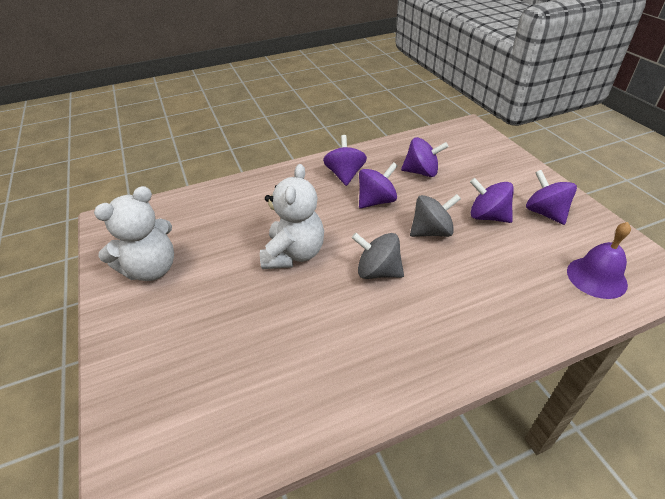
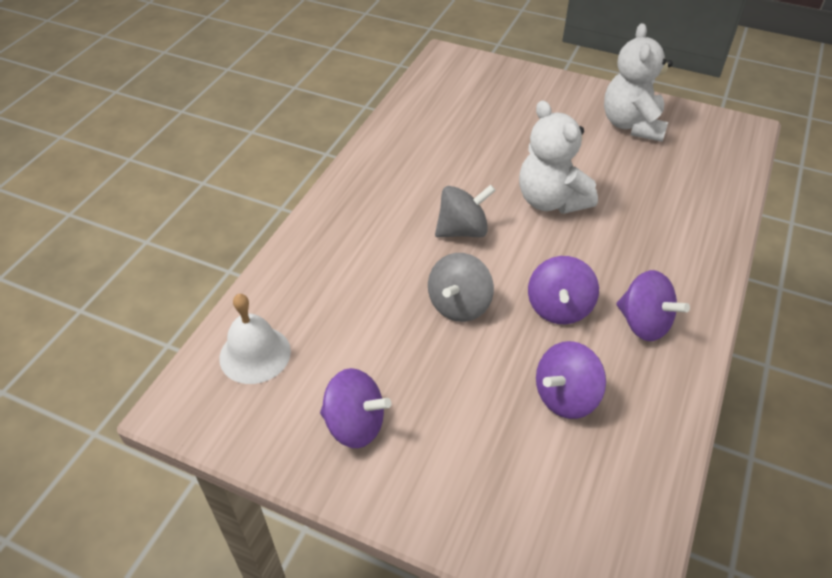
camera: 135 degrees right, 5 degrees up
purple spinning top [470,178,514,223] -> none
purple bell [567,222,631,299] -> white bell [219,294,291,384]

